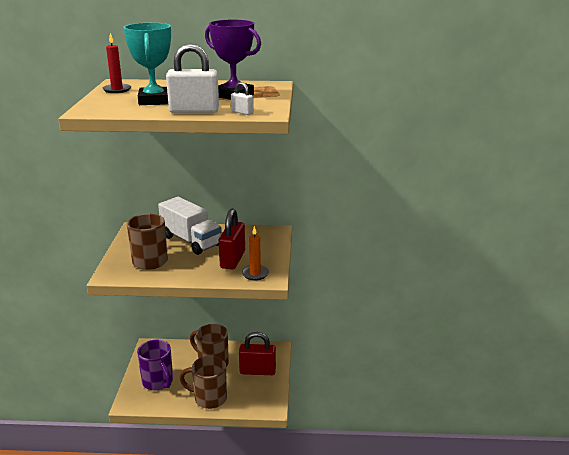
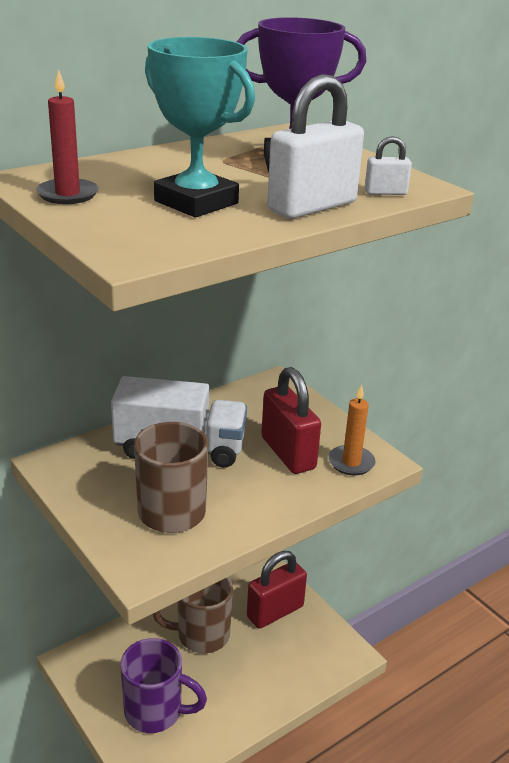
camera: 40 degrees left, 5 degrees up
brown mug [179,356,227,409] -> none

